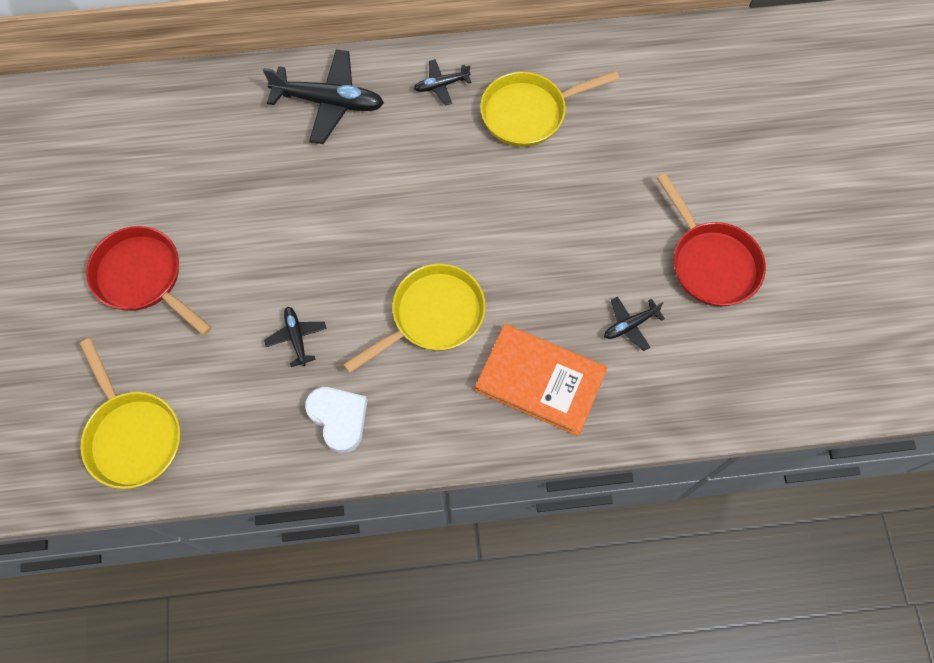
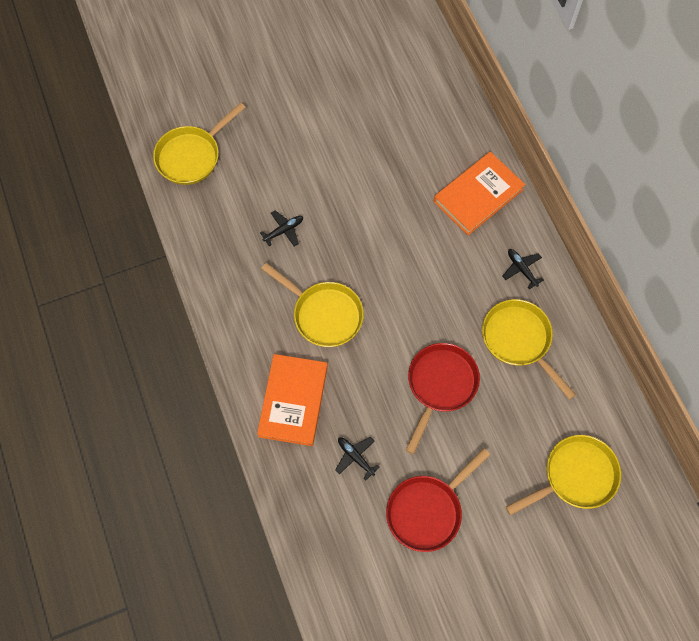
camera: 75 degrees right, 0 degrees up
red pan [86,226,212,336] -> red pan moved to [406,343,480,454]
black plane [263,49,384,144] -> orange book [434,152,525,235]
white heart [305,387,367,453] -> none
none -> yellow pan [506,435,621,515]

